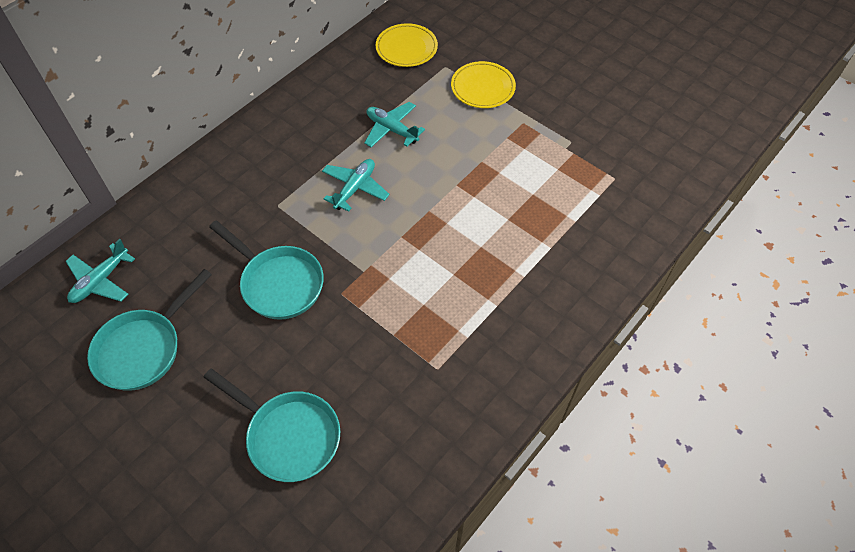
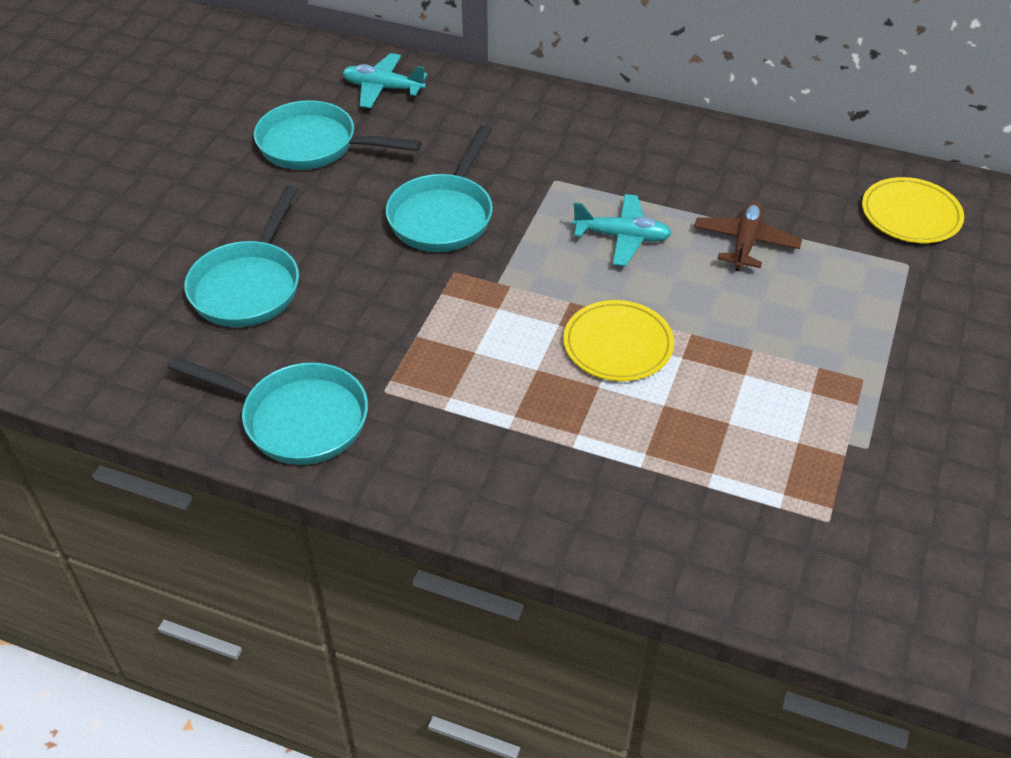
camera: 70 degrees right, 10 degrees down
turquoise plane [364,102,425,147] -> brown plane [694,201,802,271]
yellow plate [451,61,516,108] -> yellow plate moved to [563,300,674,381]
none -> turquoise pan [167,356,368,465]

